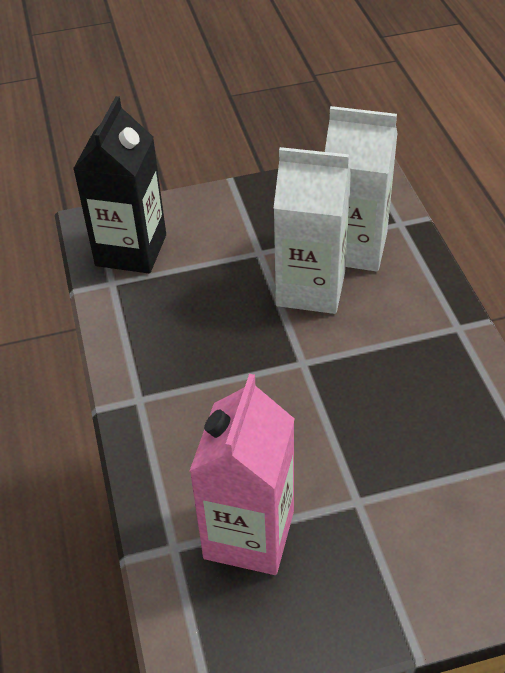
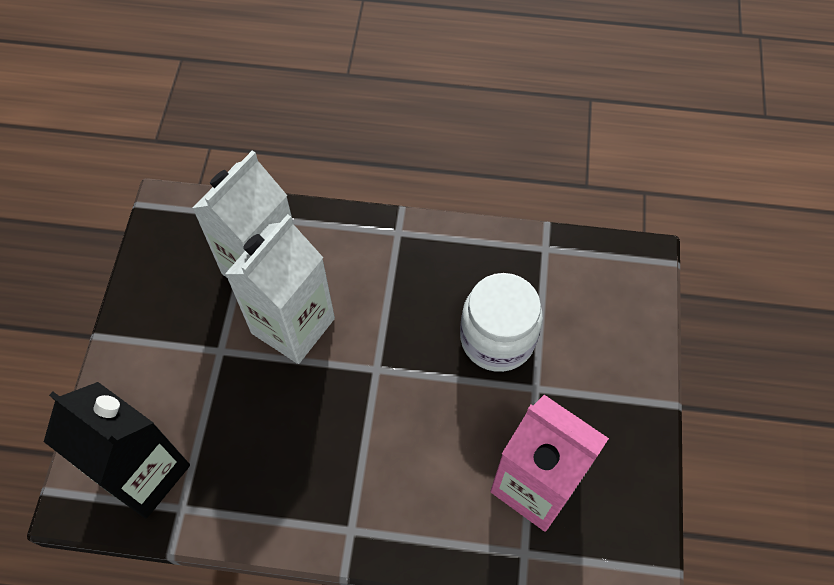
camera: 70 degrees left, 15 degrees up
none -> white jar [460,273,543,372]

